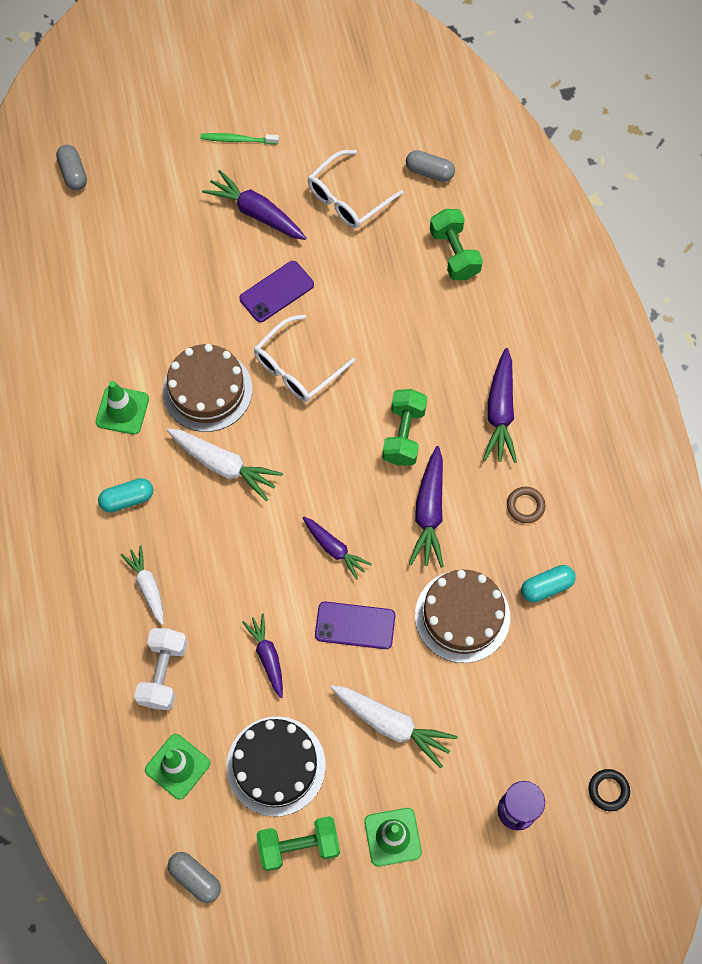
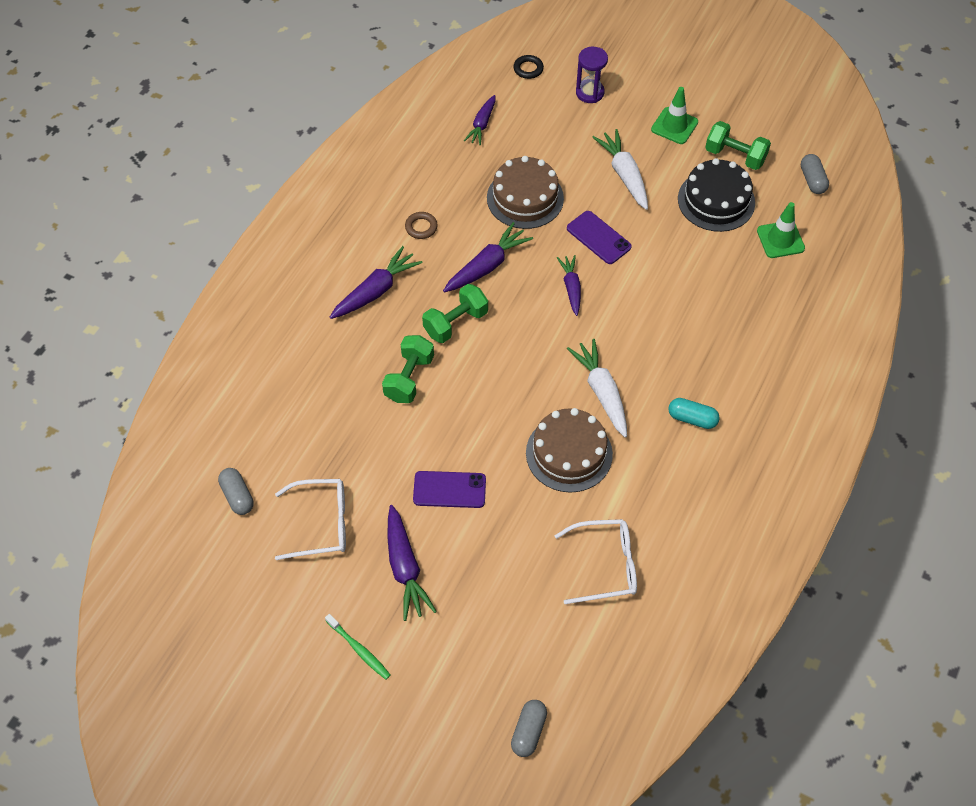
camera: 140 degrees left, 10 degrees down
green traffic cone [96,381,149,434] -> none
white carrot [121,545,164,625] -> none
white dumbbell [134,628,188,710] -> none
purple carrot [242,614,283,698] -> purple carrot moved to [464,95,495,145]
white glasses [254,314,355,402] -> white glasses moved to [554,519,637,604]
green dumbbell [430,209,483,280] -> green dumbbell moved to [382,335,434,403]
turquoise capsule [521,565,576,603] -> none

